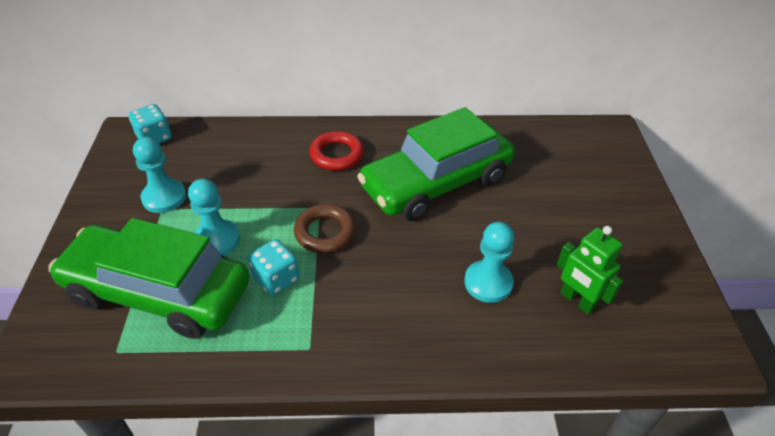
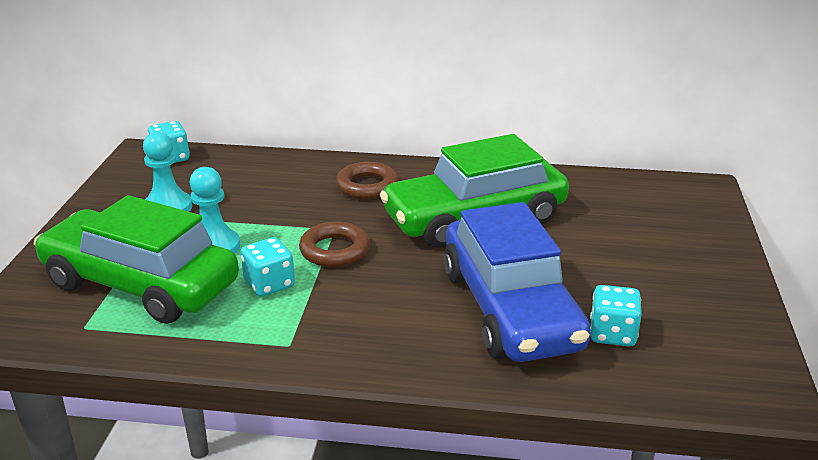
camera: 10 degrees right, 15 degrees down
red ring [309,131,364,171] -> brown ring [336,162,399,199]
turquoise pawn [464,222,514,303] -> blue car [444,202,591,362]
green robot [557,226,623,315] -> turquoise dice [590,285,642,347]

